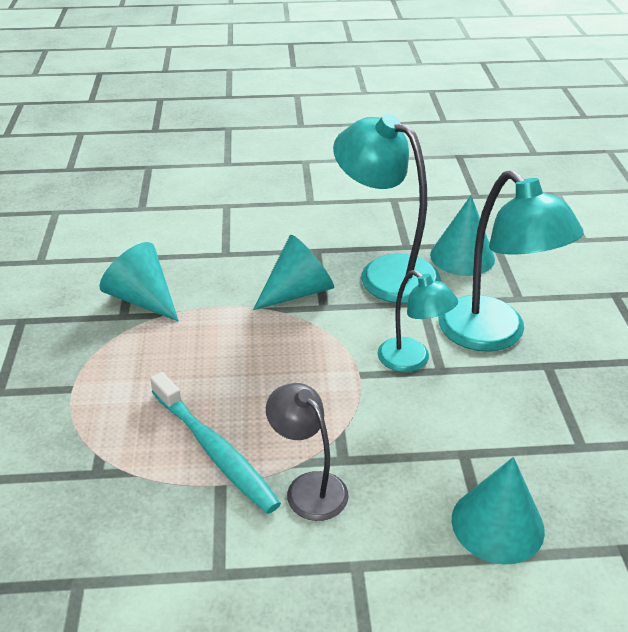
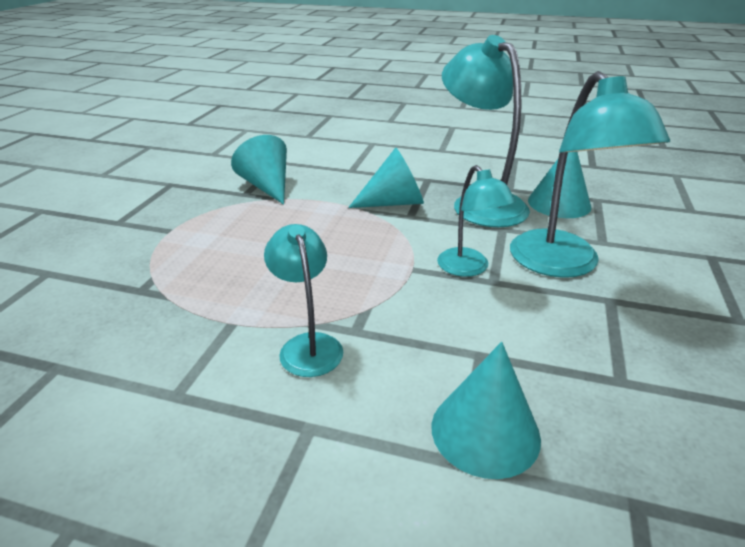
camera: 20 degrees right, 5 degrees down
turquoise toothbrush [150,372,281,514] -> none
grey lamp [266,383,349,521] -> turquoise lamp [264,224,343,377]

